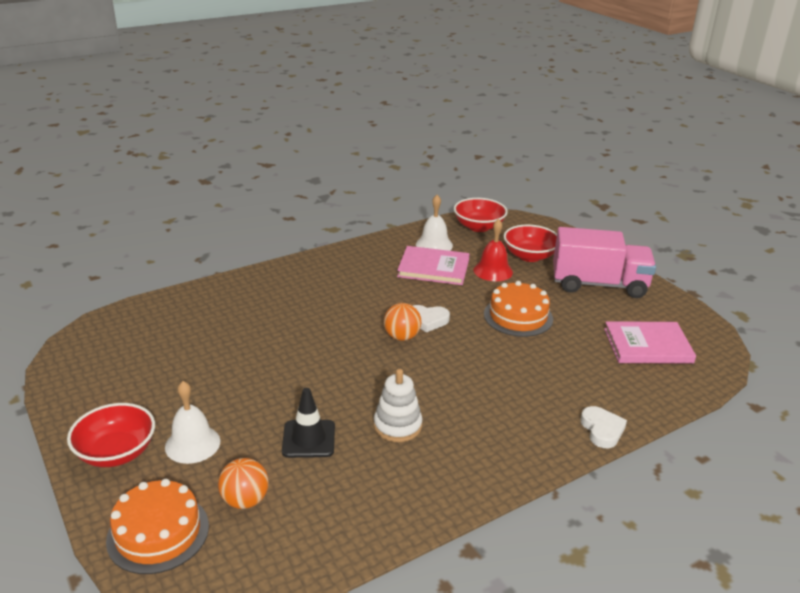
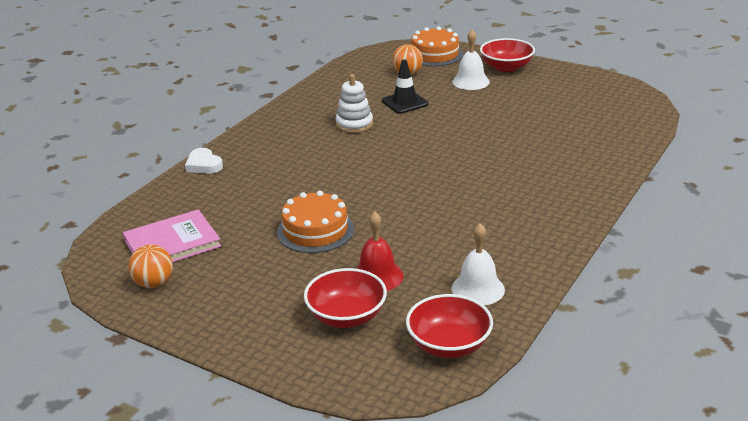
camera: 155 degrees right, 0 degrees up
orange ball [384,303,422,341] -> orange ball moved to [128,245,173,288]
pink book [397,246,470,285] -> none
white heart [413,305,450,333] -> none
pink truck [553,227,656,298] -> none

